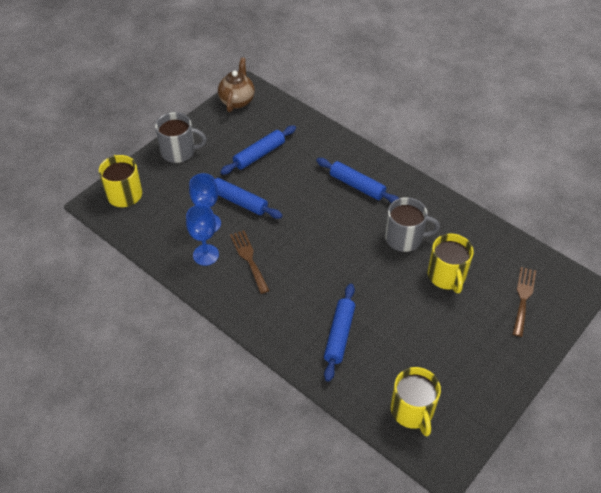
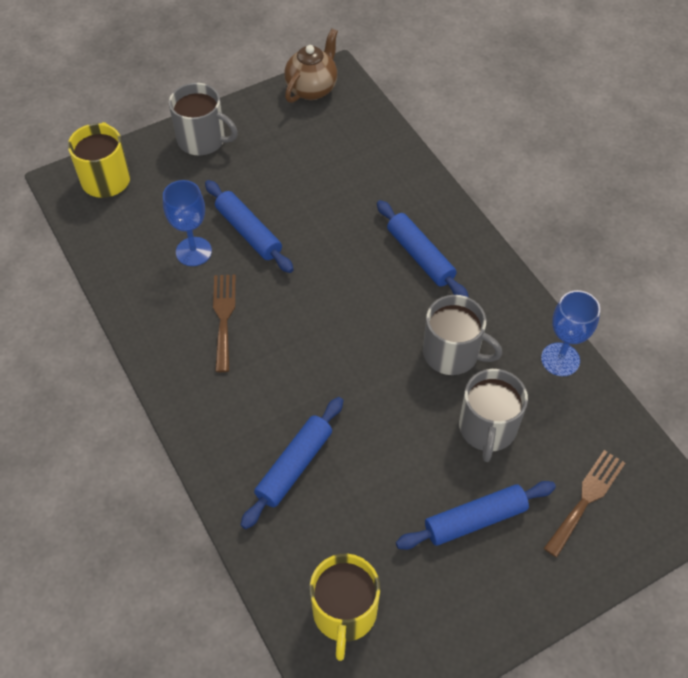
camera: 20 degrees right, 5 degrees up
blue goblet [186,205,219,266] -> blue goblet moved to [541,290,600,376]
blue rolling pin [220,125,296,175] -> blue rolling pin moved to [396,481,556,550]
yellow mug [428,233,474,293] -> grey mug [459,369,528,462]

